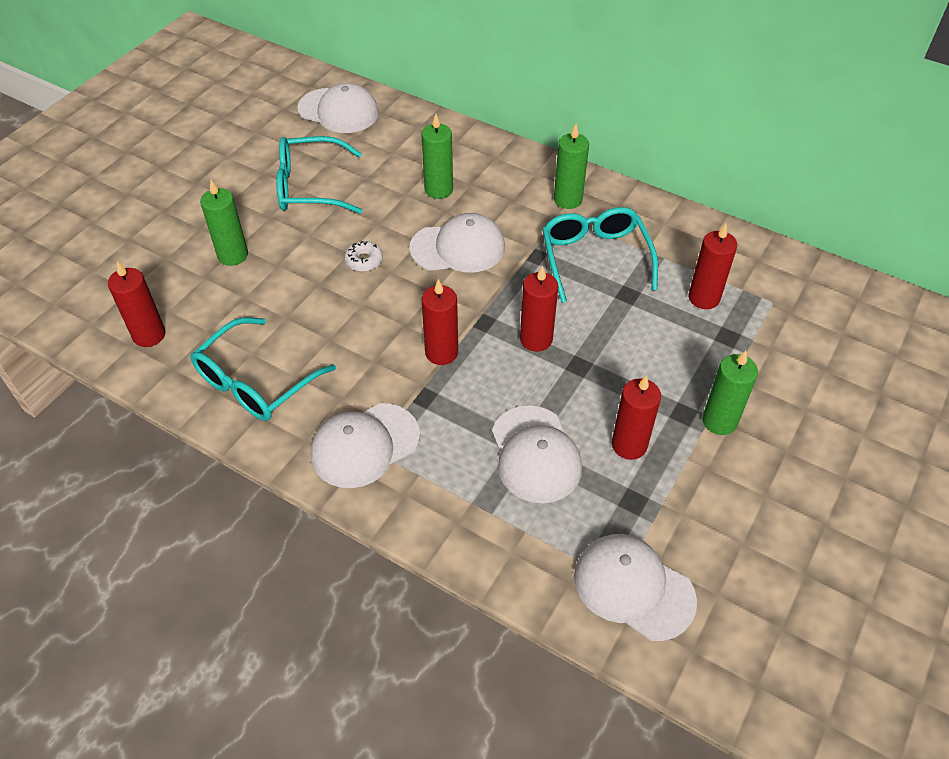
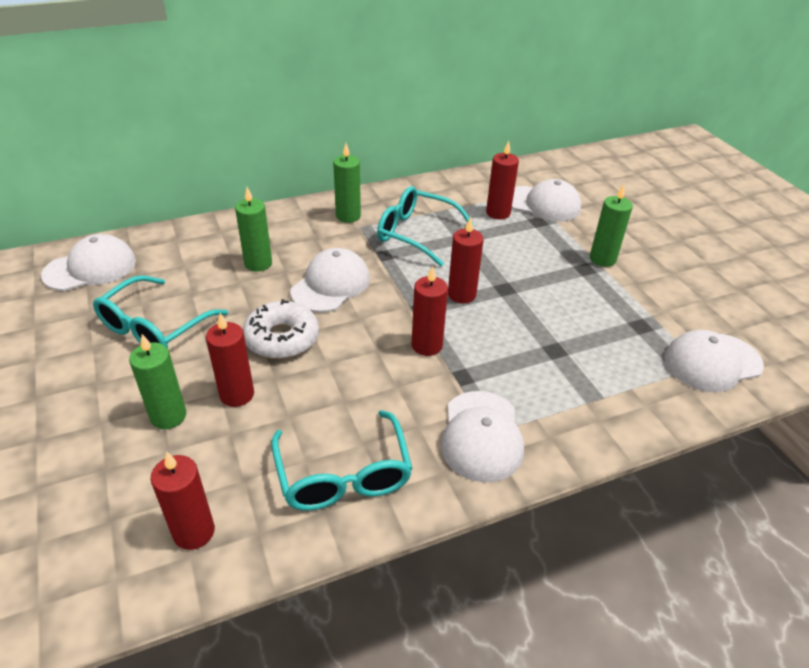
camera: 55 degrees left, 10 degrees down
white donut [344,241,383,272] -> white donut [243,299,319,359], size x1.92
white cap [492,405,582,503] -> white cap moved to [512,179,581,222]
red candle [612,375,661,460] -> red candle moved to [206,313,254,407]

